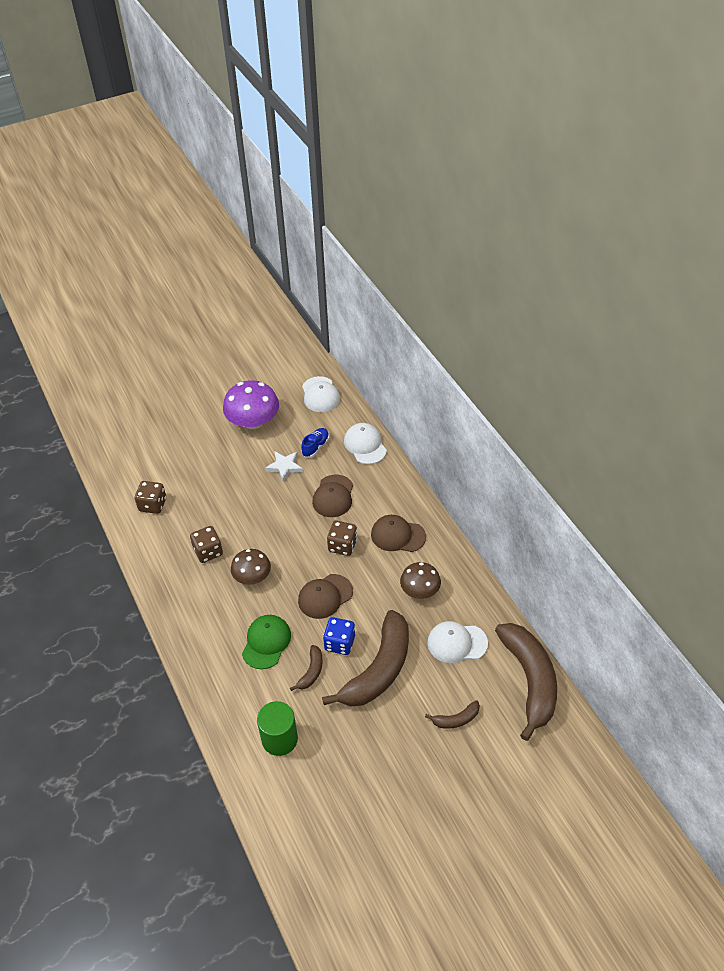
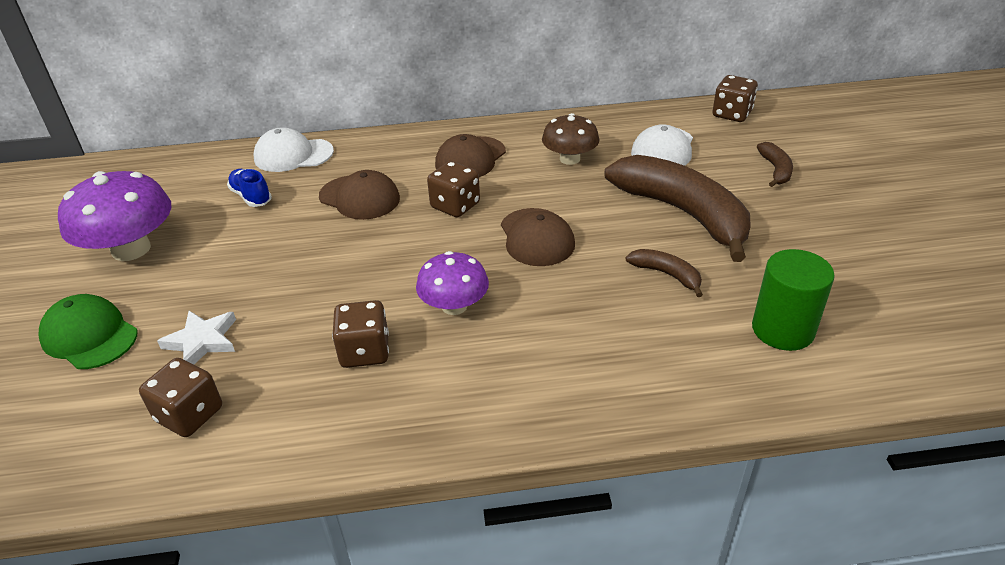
camera: 70 degrees left, 10 degrees down
brown mushroom [231,549,271,585] -> purple mushroom [416,251,489,315]
green cap [242,615,291,669] -> green cap moved to [38,294,138,369]
white star [265,452,303,482] -> white star moved to [157,311,236,364]
white cap [302,376,340,412] -> none
blue dice [323,617,355,655] -> none
brown banana [495,623,557,741] -> brown dice [713,75,758,122]

